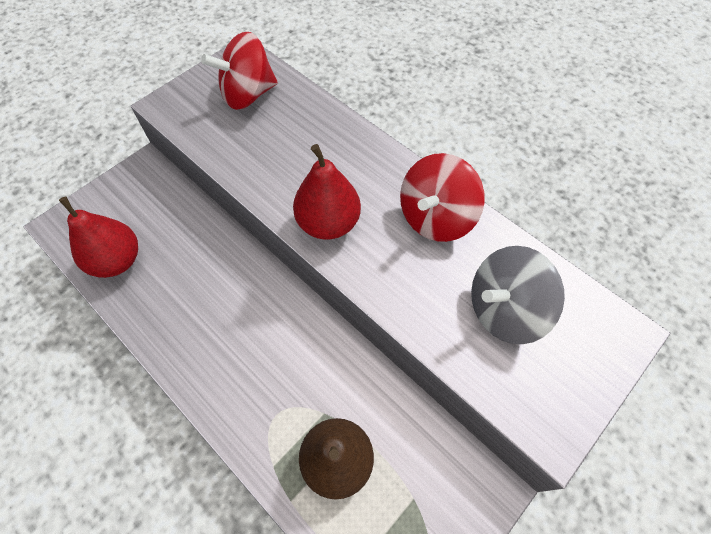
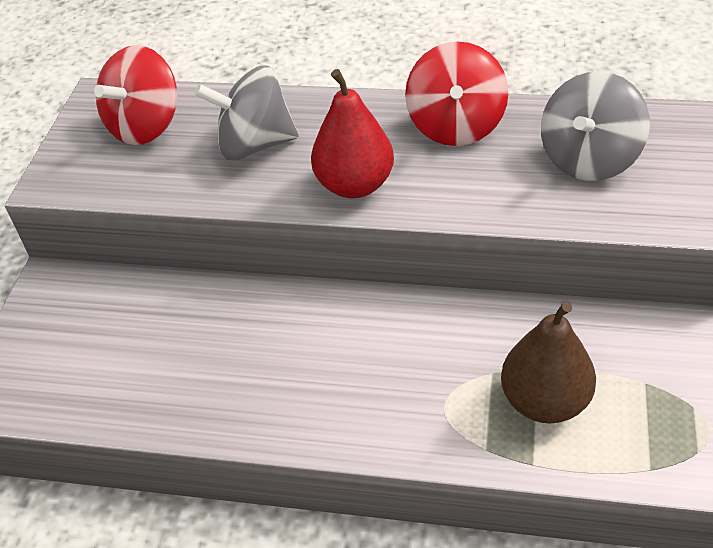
camera: 30 degrees left, 15 degrees down
red pear [59,197,138,278] -> none
none -> grey spinning top [195,65,298,160]

